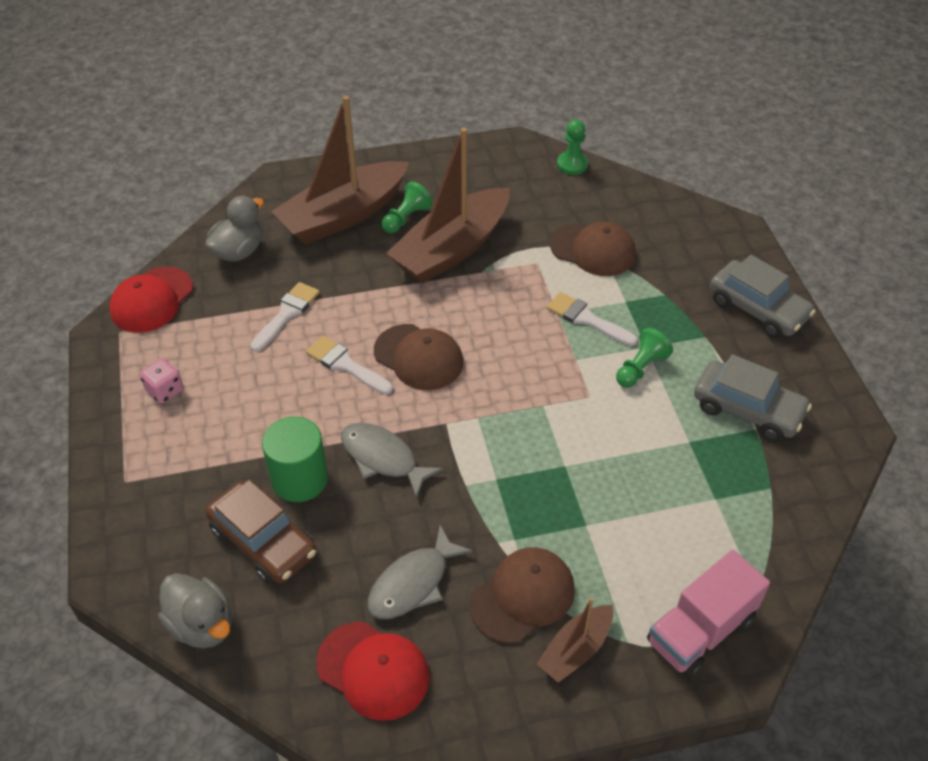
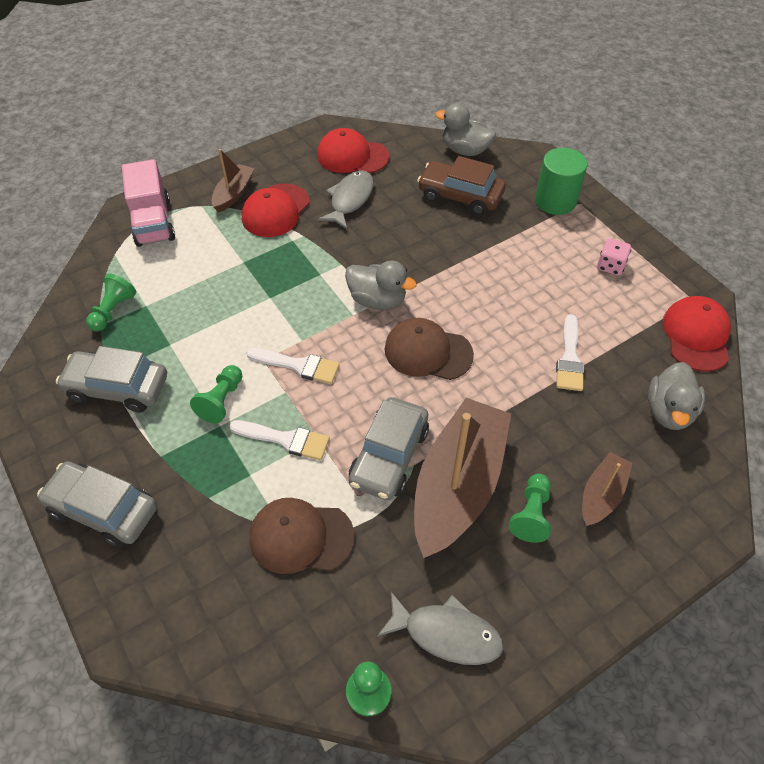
camera: 160 degrees right, 5 degrees up
green cylinder [262,417,328,502] -> green cylinder moved to [535,148,587,215]
brown boat [271,96,409,245] -> brown boat [582,452,633,526], size x0.49
white brush [306,336,393,394] -> white brush moved to [246,348,340,384]
grey fish [341,422,443,499] -> grey fish moved to [377,592,504,665]
brown cap [470,547,575,644] -> red cap [242,183,310,237]
pink truck [647,550,770,678] -> pink truck turned 135 degrees clockwise [122,159,175,247]
none -> green pawn [86,274,136,331]
none -> grey duck [345,261,417,310]
none -> grey car [349,397,429,500]

